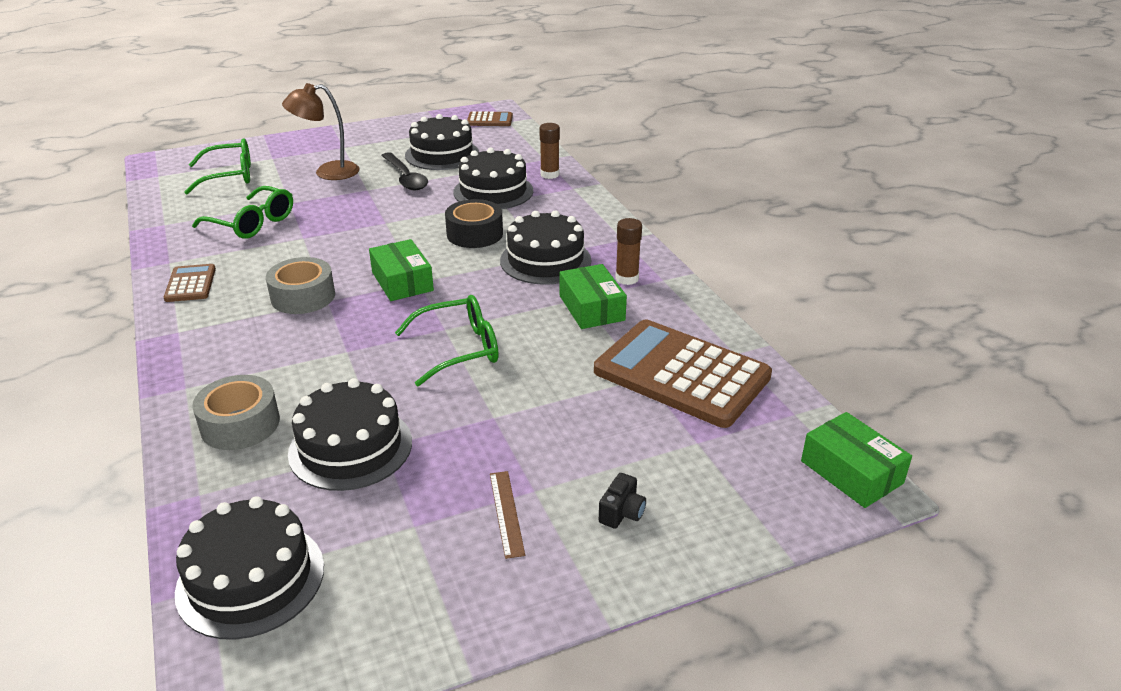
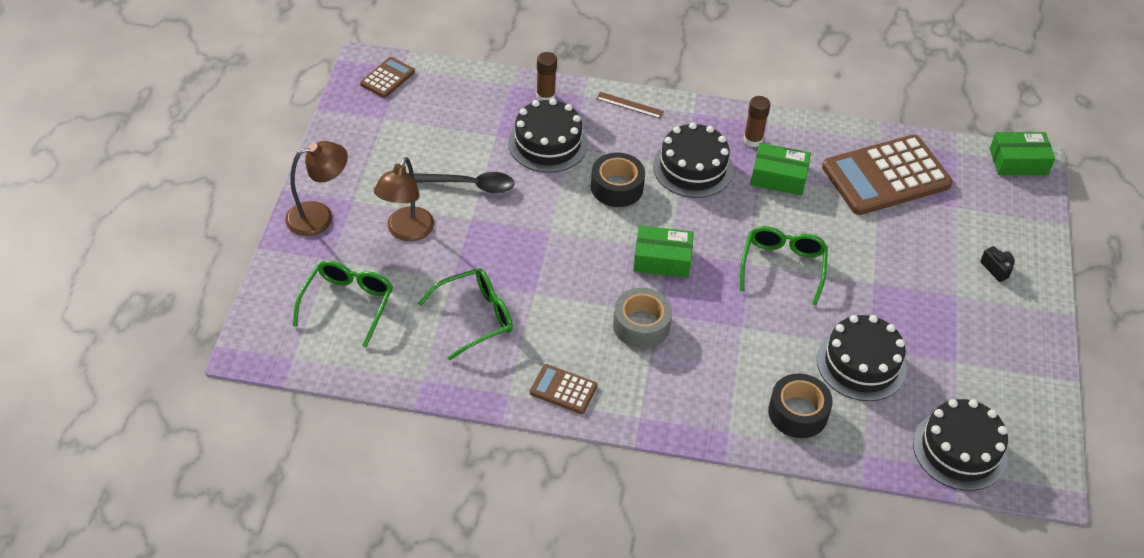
camera: 60 degrees left, 15 degrees up
grey tape [192,375,280,450] -> black tape [768,373,833,438]
black cake [405,114,479,170] -> none
brown ruler [490,471,525,559] -> brown ruler moved to [596,92,664,119]
none -> brown lamp [285,141,348,236]

